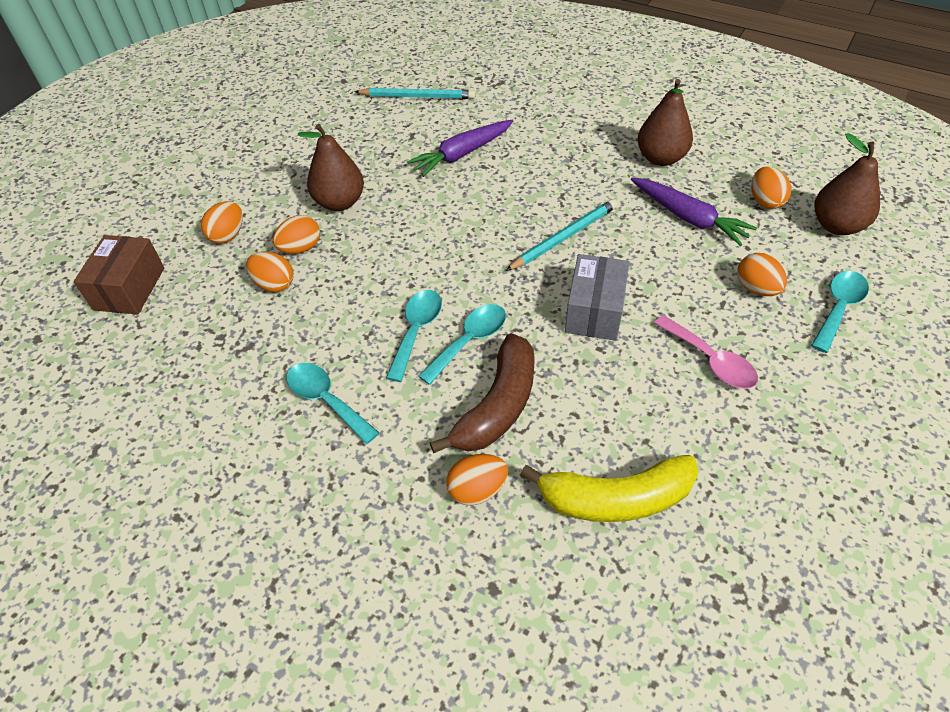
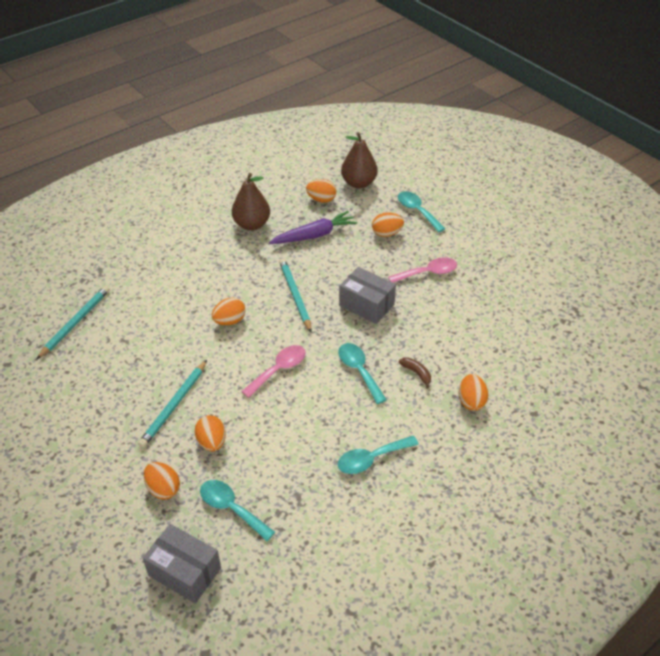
camera: 70 degrees left, 5 degrees down
brown box [73,235,164,314] -> grey box [143,524,221,604]
orange egg [246,251,294,292] -> orange egg moved to [212,298,246,325]
brown pear [298,124,364,211] -> turquoise pencil [138,360,207,448]
turquoise spoon [386,290,442,382] -> turquoise spoon moved to [200,480,275,541]
purple carrot [407,120,513,177] -> none
brown banana [430,333,535,453] -> brown banana [399,357,431,389], size x0.43
yellow banana [520,455,698,522] -> none
none -> pink spoon [241,345,306,398]

